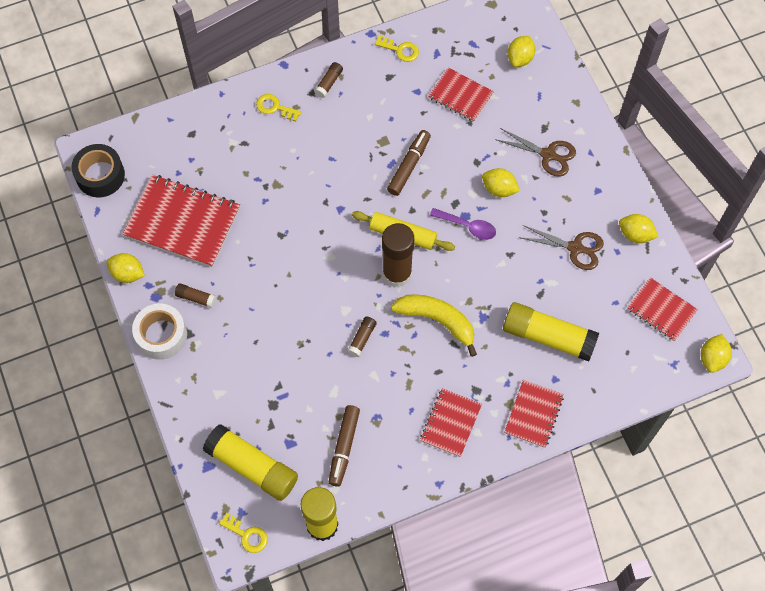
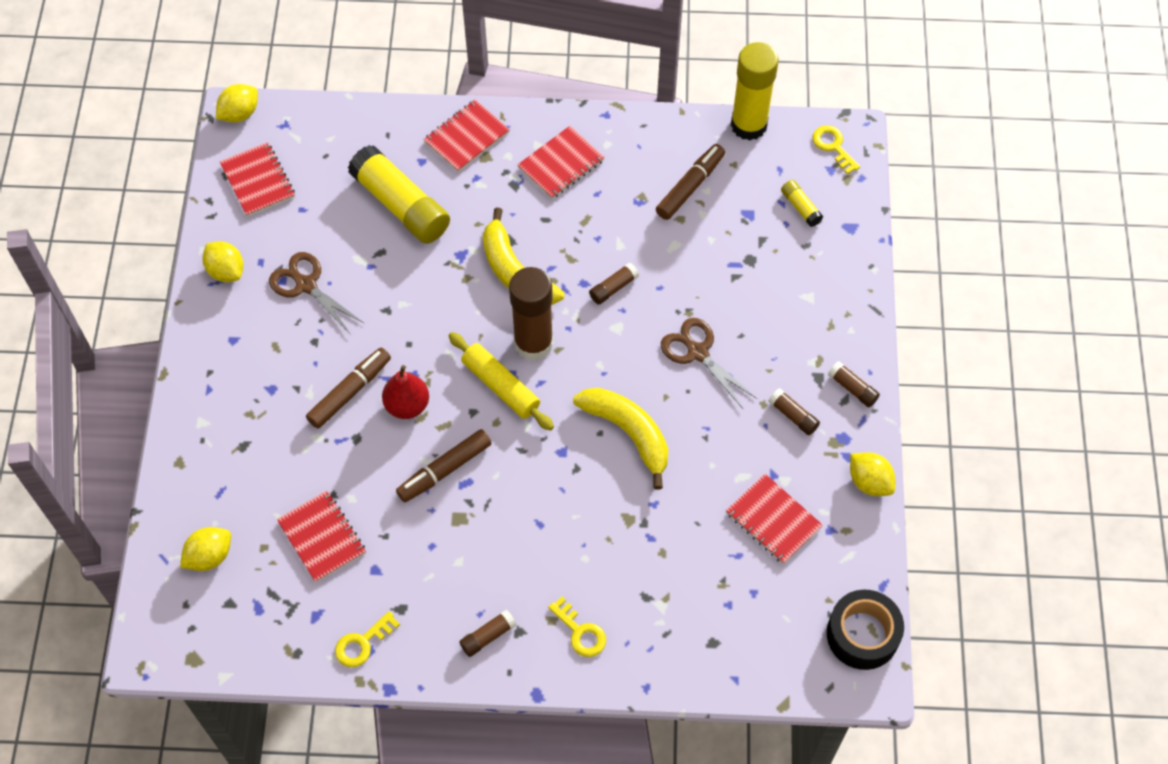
camera: 155 degrees left, 5 degrees down
red notebook [123,174,240,267] -> red notebook [726,474,823,564], size x0.57
white tape [132,303,187,360] -> brown glue stick [828,362,880,407]
yellow glue stick [203,424,298,501] -> yellow glue stick [781,180,823,227], size x0.44
yellow key [375,35,419,62] -> yellow key turned 90 degrees counterclockwise [335,611,400,667]
purple spoon [430,208,496,240] -> none
yellow lemon [482,168,520,197] -> brown marker [306,348,391,429]
brown scissors [495,128,576,176] -> brown scissors moved to [661,318,757,409]
none -> red pear [382,365,429,419]
none -> yellow banana [573,388,668,490]

